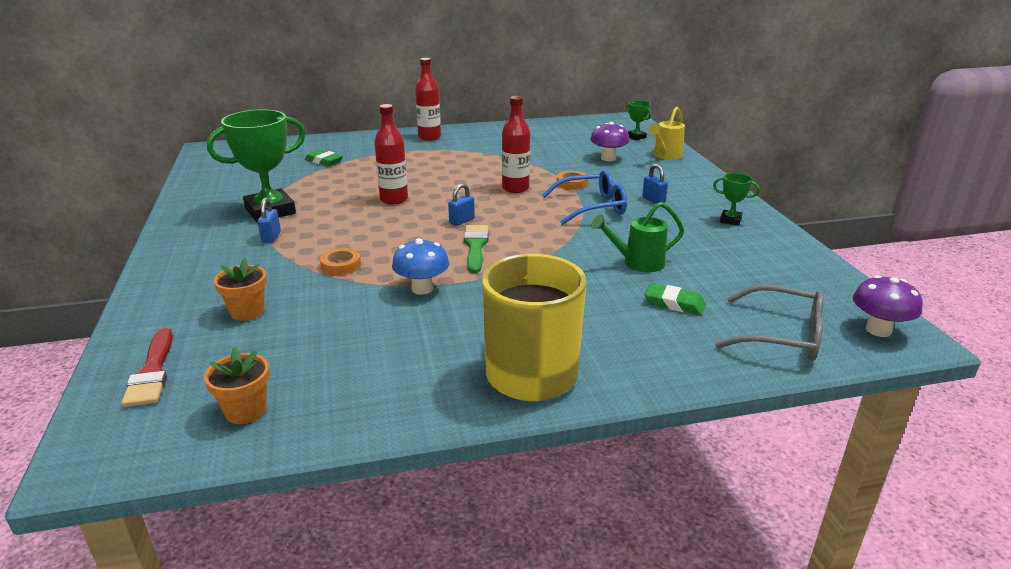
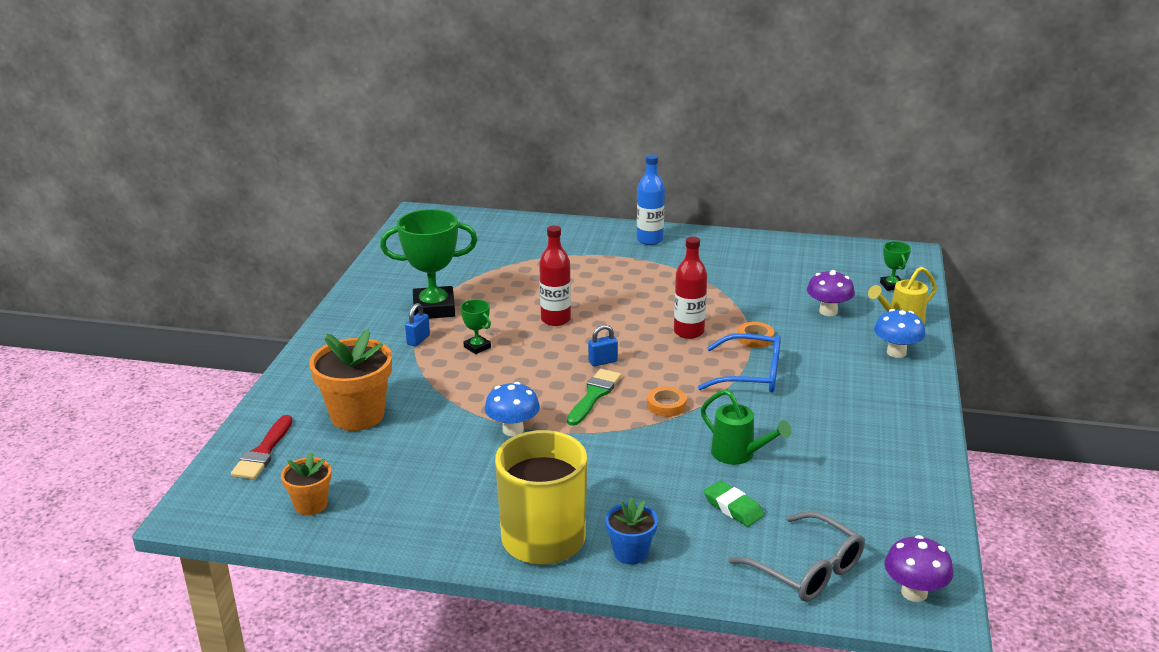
camera: 25 degrees right, 0 degrees up
orange flower pot [214,258,267,321] -> orange flower pot [309,329,392,431], size x1.82
green eraser [305,150,343,166] -> none
orange tape [320,248,361,275] -> orange tape moved to [647,387,686,417]
red bottle [415,58,441,141] -> blue bottle [637,154,665,245]
green watering can [591,202,684,272] -> green watering can turned 150 degrees counterclockwise [701,390,792,465]
blue padlock [642,164,668,204] -> none
green trophy [713,173,760,225] -> green trophy moved to [460,299,491,354]
none -> blue flower pot [605,497,658,565]
none -> blue mushroom [874,309,925,358]

